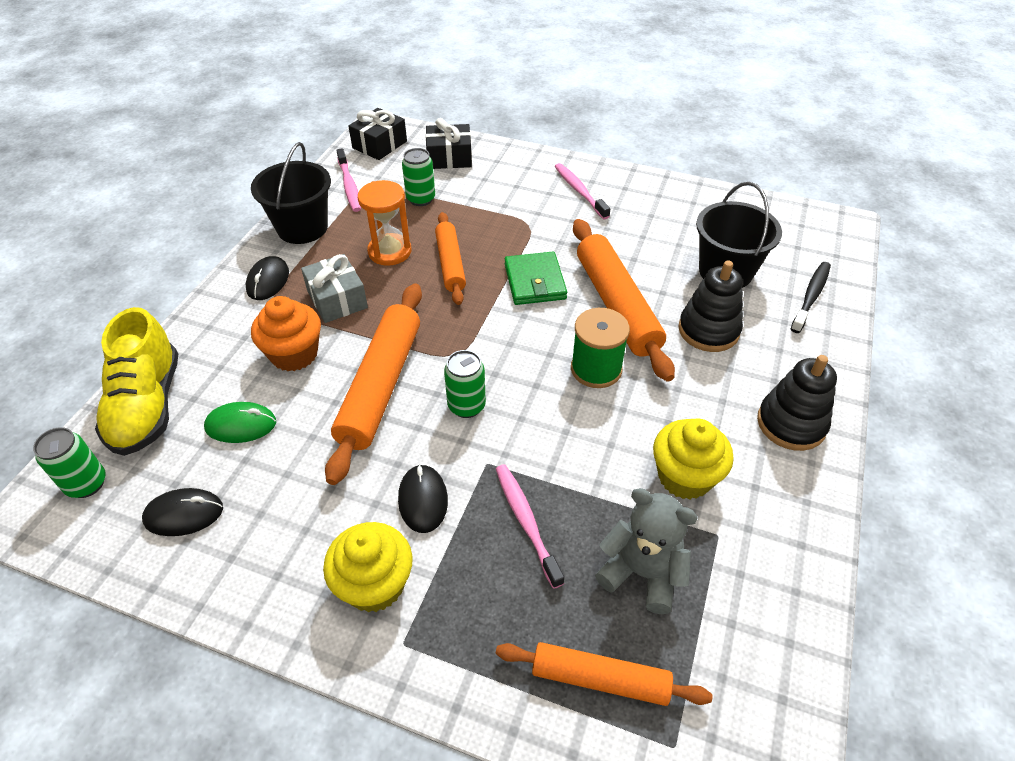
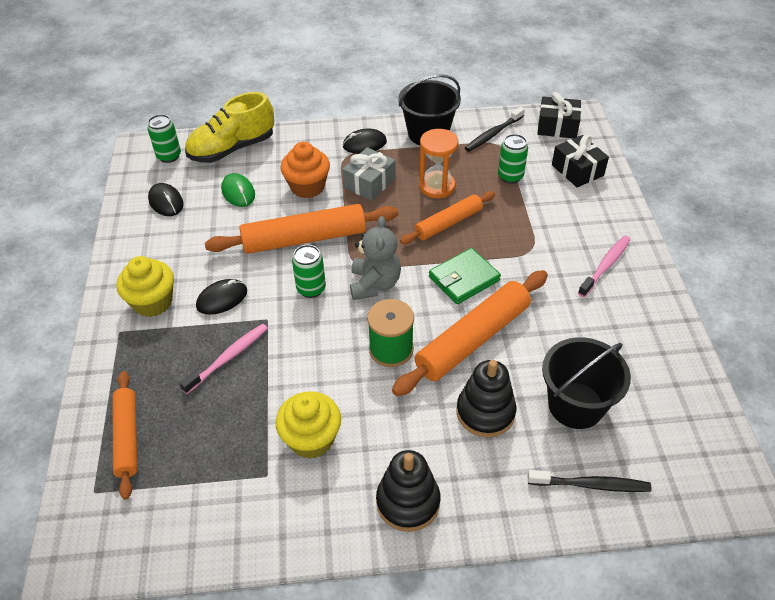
camera: 65 degrees right, 0 degrees up
pink toothbrush [336,148,361,212] -> black toothbrush [465,107,525,152]
grey teddy bear [595,488,698,614] -> grey teddy bear moved to [350,216,401,300]

